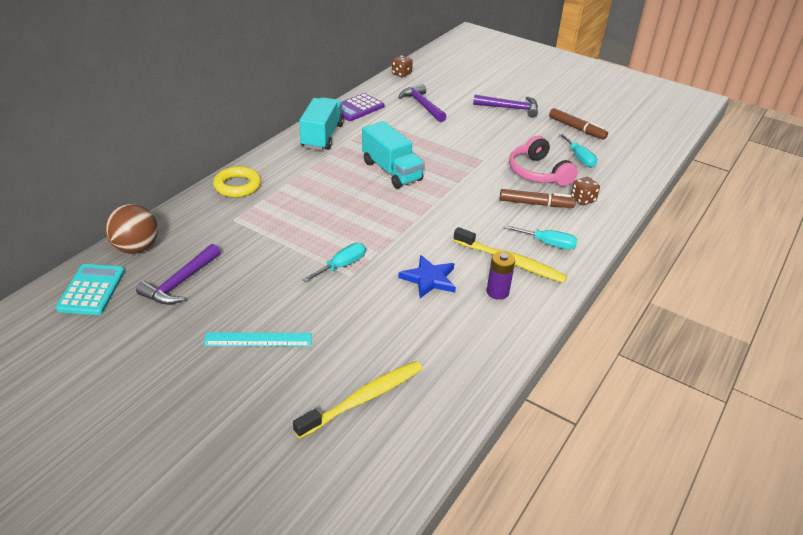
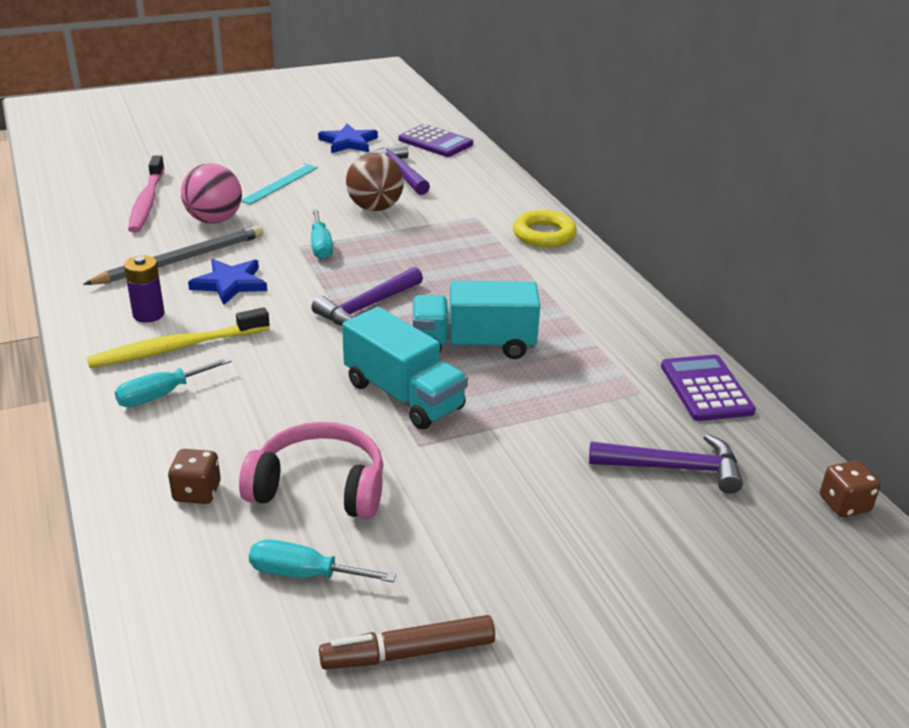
camera: 125 degrees right, 5 degrees down
turquoise calculator [56,264,125,315] -> purple calculator [398,124,473,157]
brown ball [105,204,158,254] -> brown ball moved to [346,153,404,211]
yellow toothbrush [293,361,423,439] -> pink toothbrush [128,156,165,233]
turquoise truck [299,97,344,150] -> turquoise truck moved to [342,307,468,430]
purple hammer [473,95,538,118] -> purple hammer moved to [312,267,423,326]
brown marker [500,189,576,208] -> none
none -> grey pencil [83,225,263,285]
none -> pink ball [181,163,242,224]
none -> blue star [318,123,378,153]

